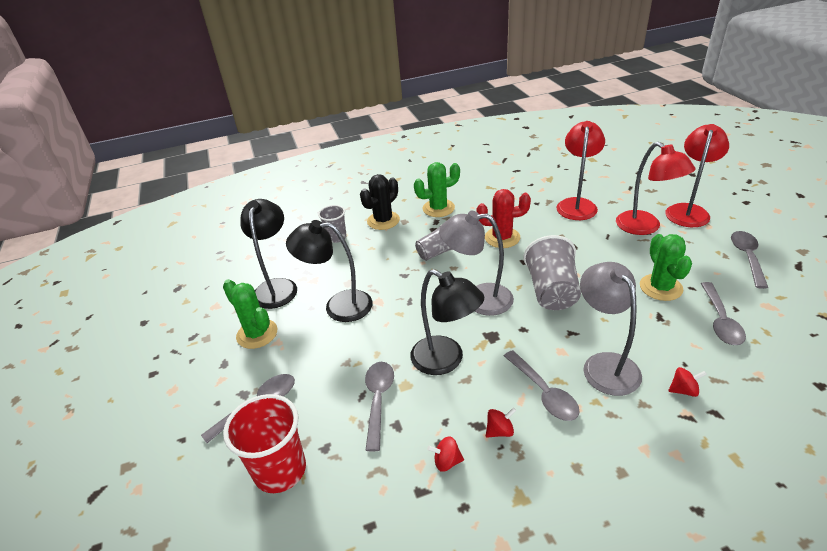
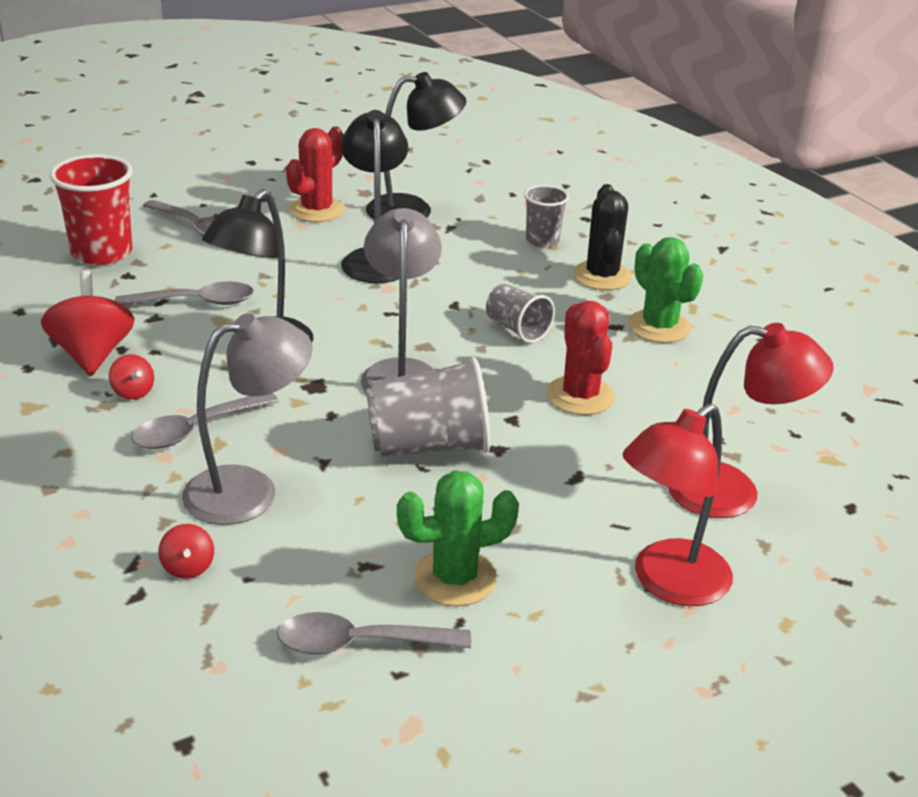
camera: 75 degrees right, 5 degrees down
green cactus [223,279,277,349] -> red cactus [286,127,345,222]
black cactus [360,174,400,230] -> black cactus turned 60 degrees clockwise [573,184,632,290]
red spinning top [427,436,464,472] -> red spinning top [41,271,134,376], size x2.04
red lamp [665,124,729,227] -> none
grey spoon [731,231,768,289] -> none

